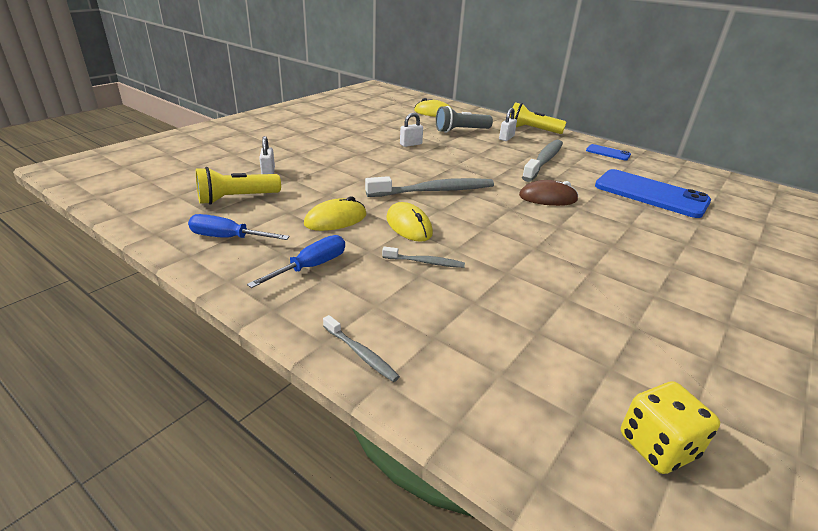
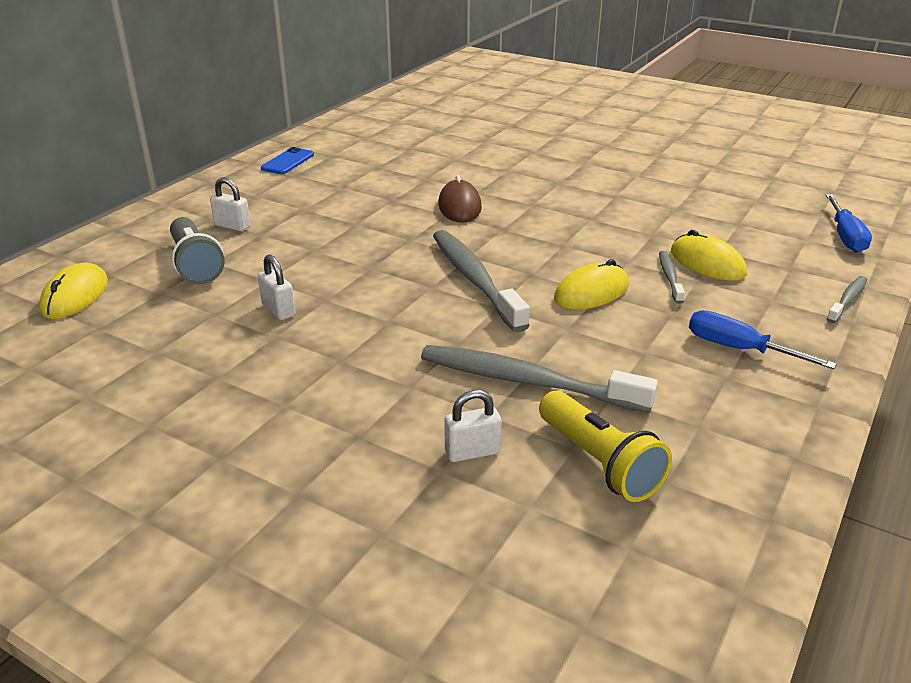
camera: 95 degrees left, 0 degrees up
blue screwdriver [188,214,290,240] -> blue screwdriver moved to [826,194,872,253]
yellow mouse [304,196,367,231] -> yellow mouse moved to [671,230,747,281]
yellow flashlight [510,102,566,134] -> none
grey toothbrush [522,140,563,182] -> grey toothbrush moved to [421,345,658,413]
blue phone [595,169,711,218] -> none
yellow dice [621,381,720,474] -> none

